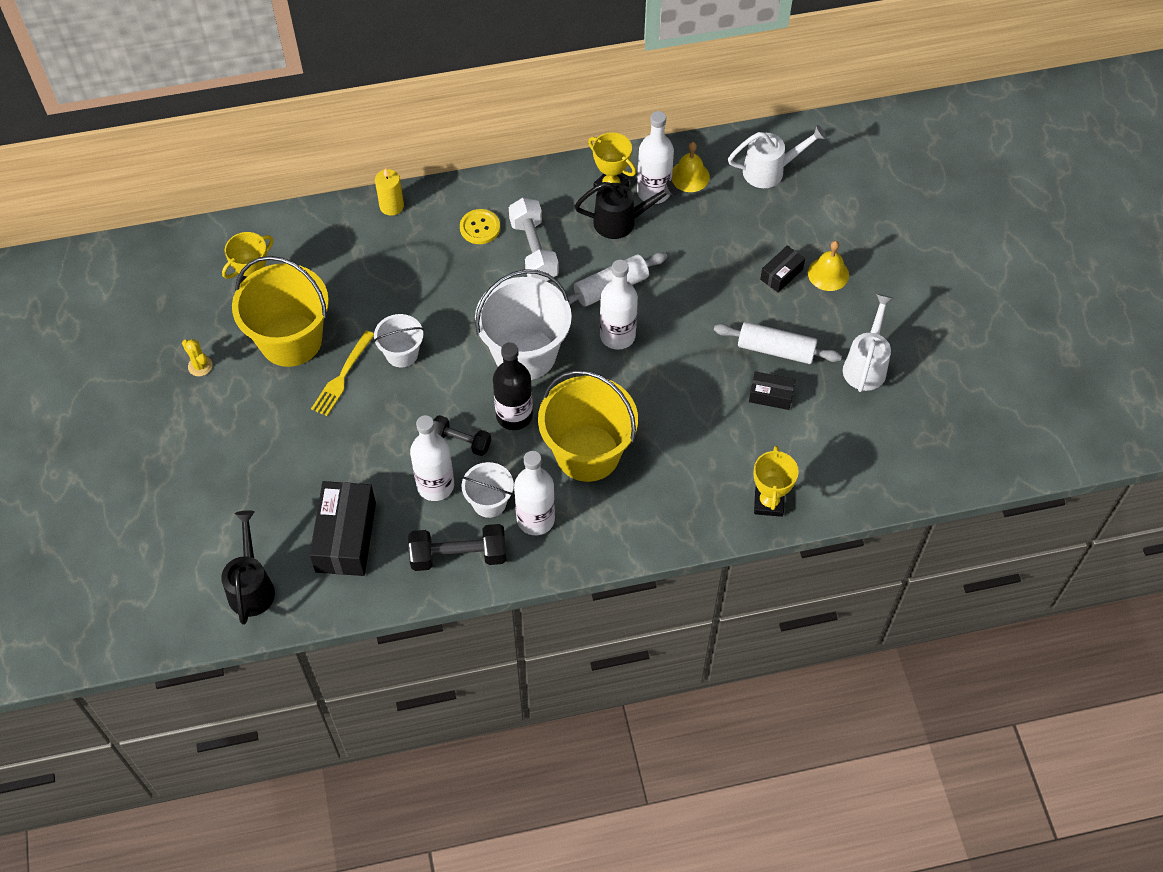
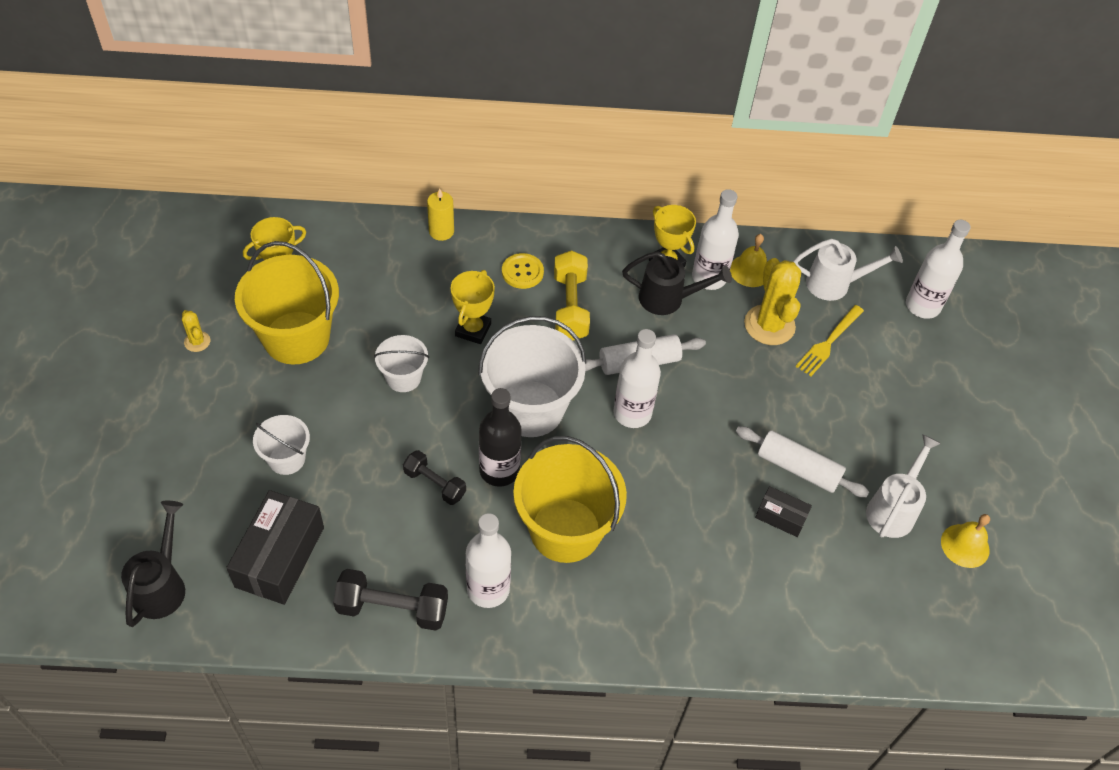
camera: 10 degrees right, 5 degrees down
yellow fork [311,330,374,416] -> yellow fork moved to [796,305,864,376]
white bottle [410,415,454,501] -> white bottle moved to [906,220,971,319]
white bucket [462,462,514,518] -> white bucket moved to [253,415,310,475]
white dumbbell [509,198,559,282] -> yellow dumbbell [554,250,590,341]
yellow trophy [754,446,799,517] -> yellow trophy moved to [451,270,495,344]
black box [760,245,805,293] -> none
yellow bell [808,241,849,291] -> yellow bell moved to [941,514,990,568]
none -> yellow cactus [744,258,801,345]

